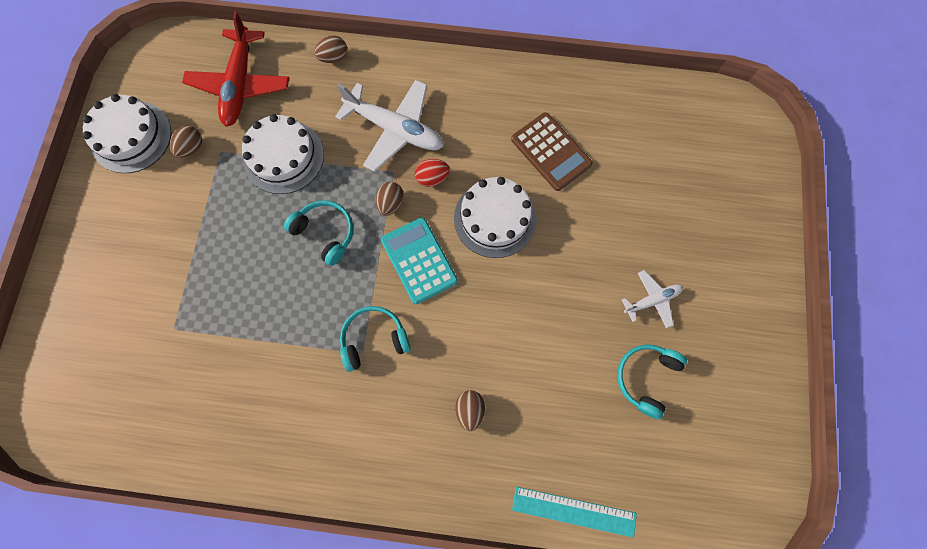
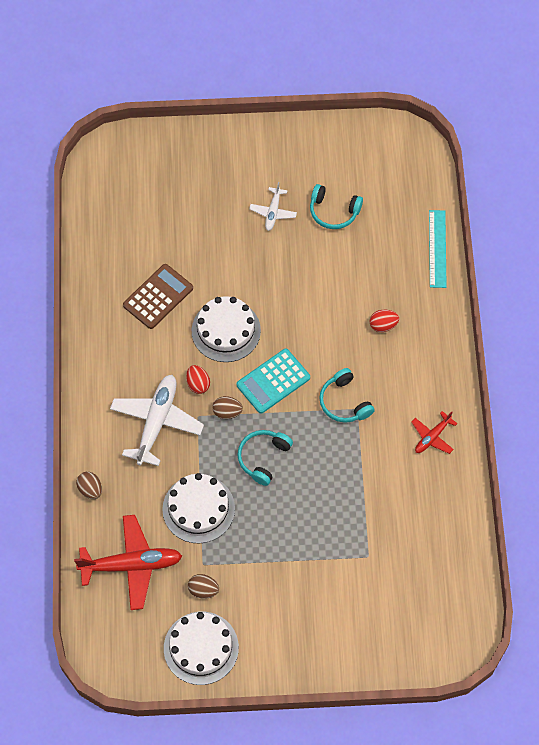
camera: 100 degrees left, 10 degrees down
brown egg [455,390,485,431] -> red egg [370,310,399,332]
white plane [622,270,683,328] -> white plane turned 135 degrees counterclockwise [249,182,297,231]
none -> red plane [412,411,457,454]

